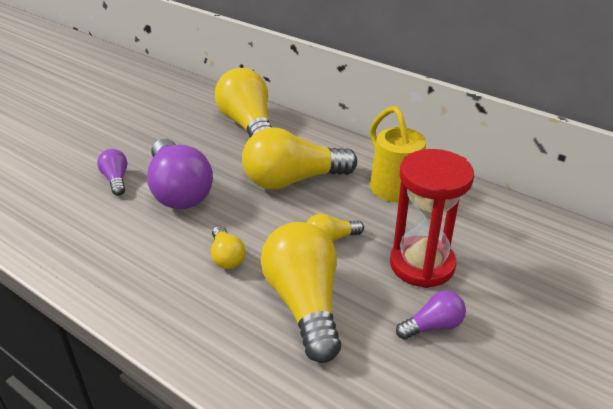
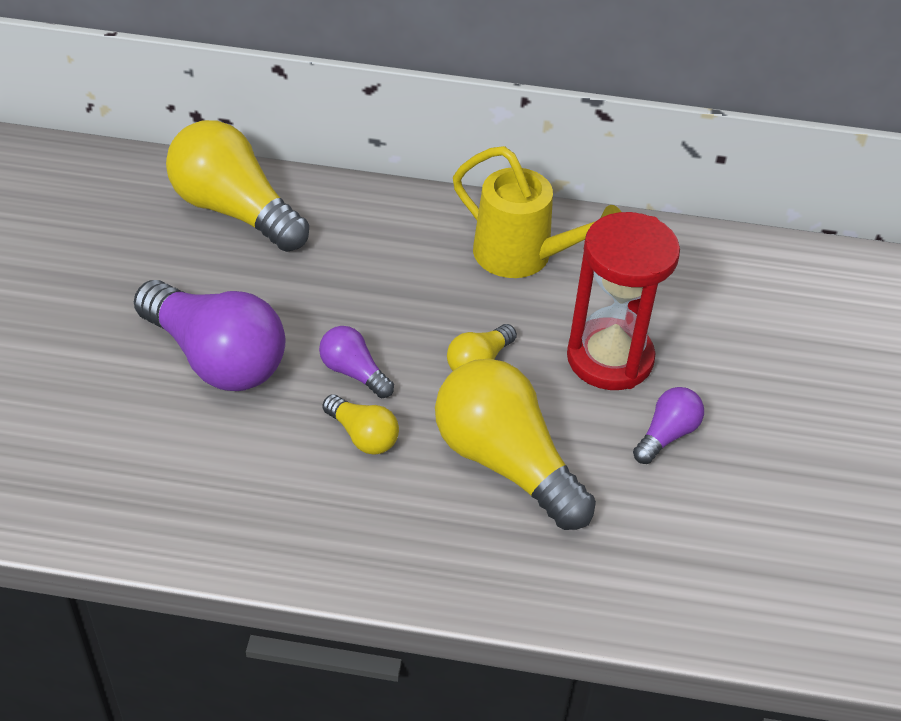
camera: 30 degrees left, 10 degrees up
purple light bulb [97,149,127,196] -> purple light bulb moved to [319,326,394,398]
yellow light bulb [242,128,357,190] -> none

